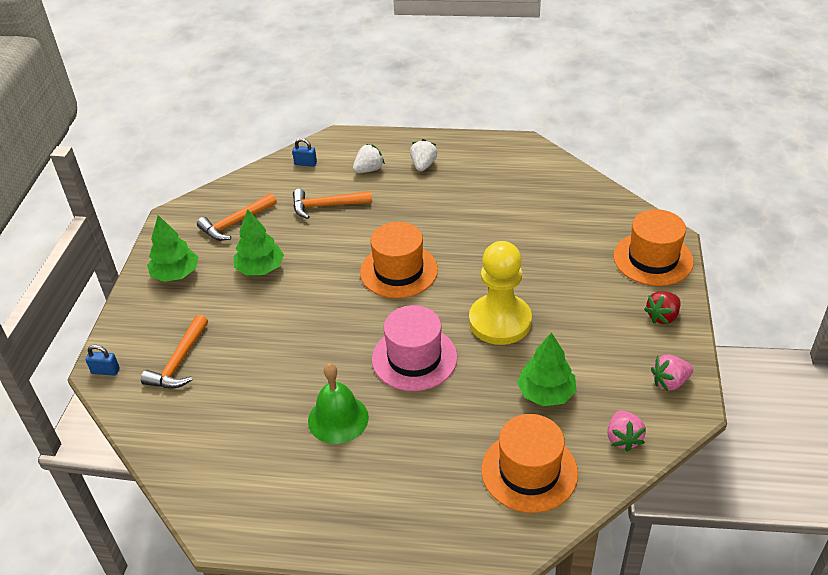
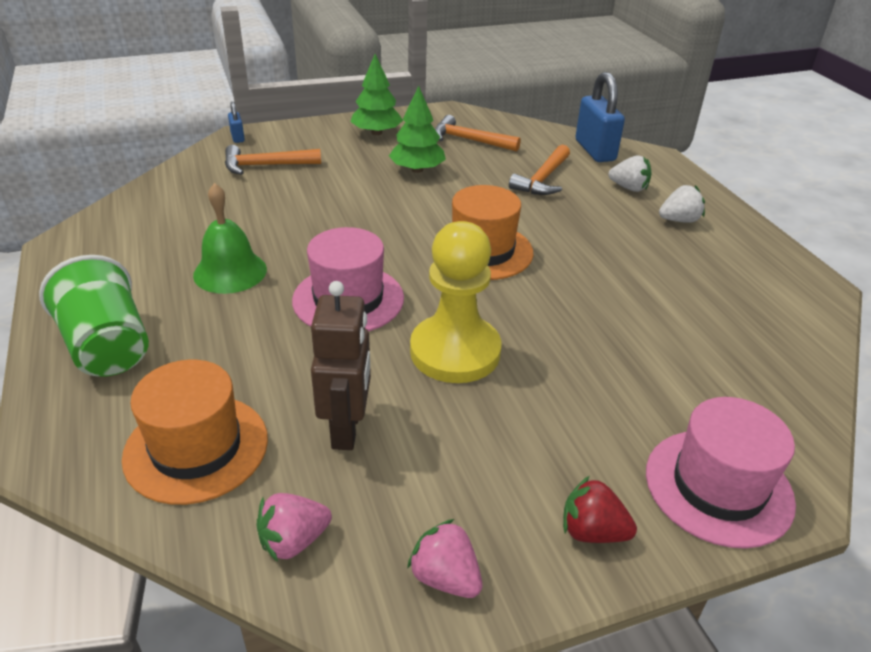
camera: 60 degrees right, 5 degrees down
blue padlock [292,138,317,167] -> blue padlock [576,72,625,162], size x2.14
orange hammer [293,189,372,219] -> orange hammer turned 120 degrees counterclockwise [509,145,570,195]
green tree [517,332,576,406] -> brown robot [311,281,371,450]
orange hat [613,209,694,286] -> pink hat [646,397,796,549]
none -> green cup [39,255,149,377]

